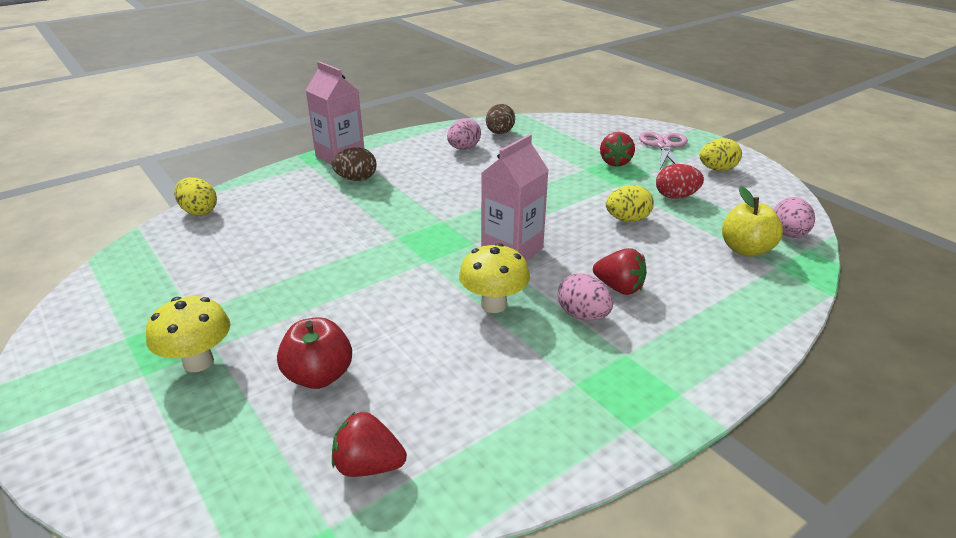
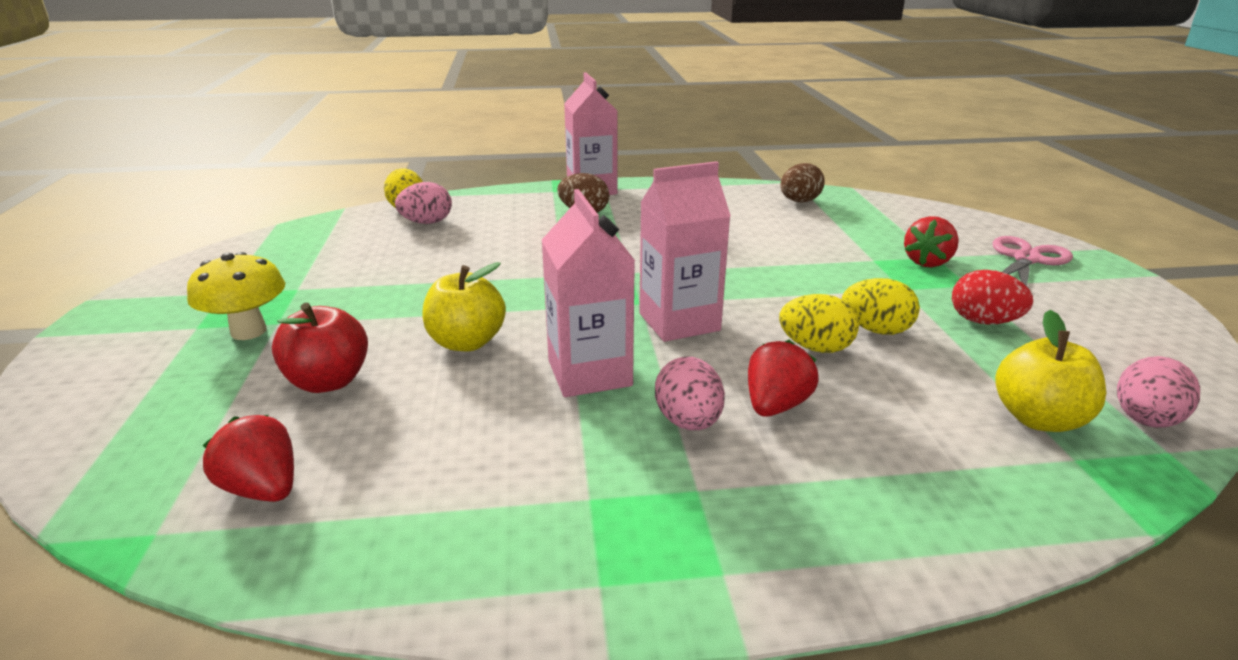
camera: 30 degrees right, 5 degrees down
pink egg [447,118,481,150] -> pink egg moved to [395,182,452,224]
yellow mushroom [459,243,530,313] -> pink carton [542,189,635,397]
red strawberry [593,248,647,295] -> red strawberry turned 120 degrees counterclockwise [748,340,819,417]
yellow egg [700,138,742,171] -> yellow egg moved to [779,294,859,353]
none -> yellow apple [422,262,506,351]

